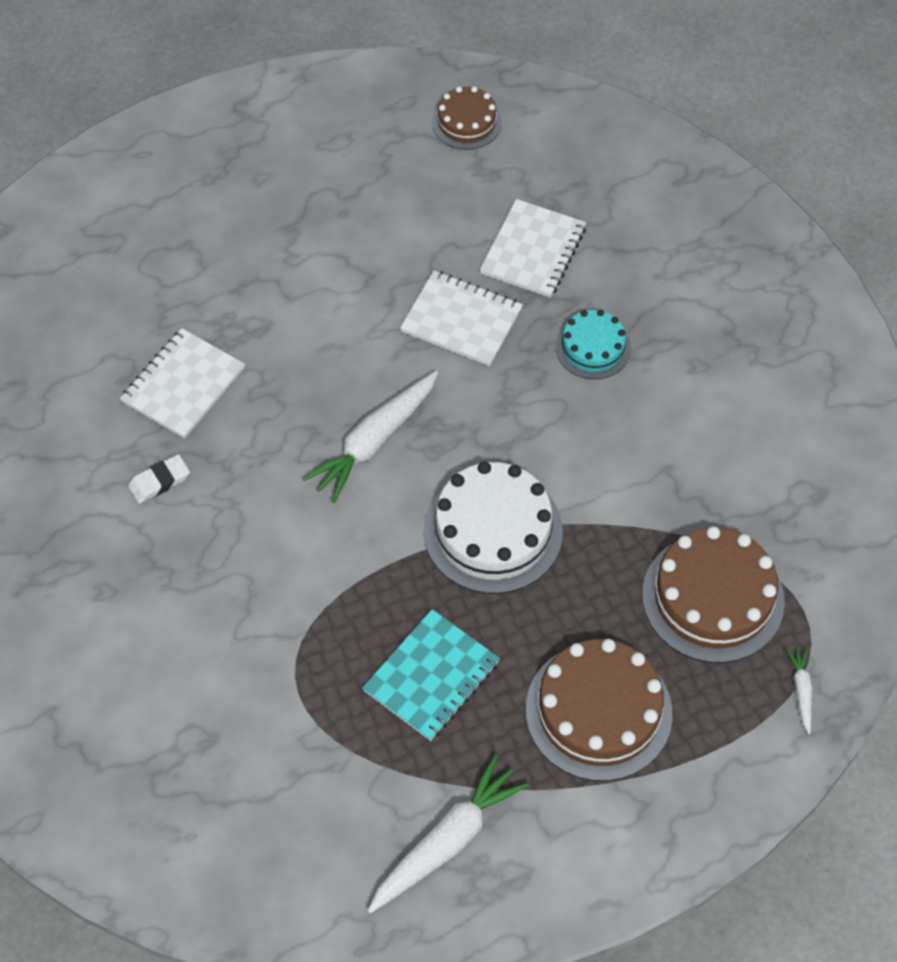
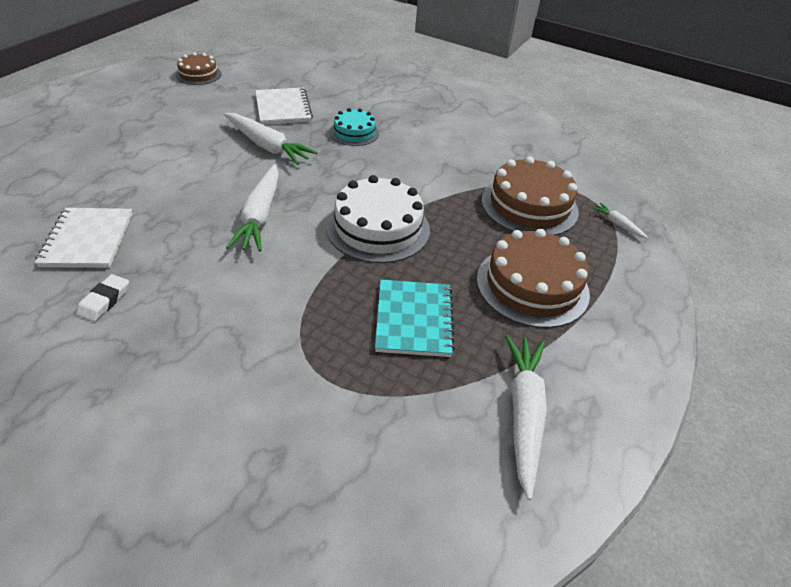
camera: 40 degrees left, 15 degrees down
white notebook [400,271,523,366] -> white carrot [224,113,318,165]

